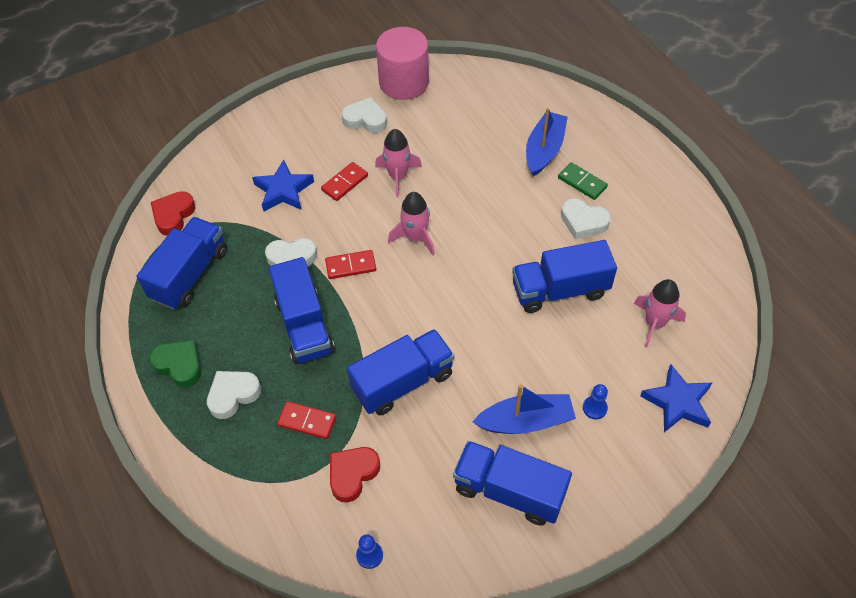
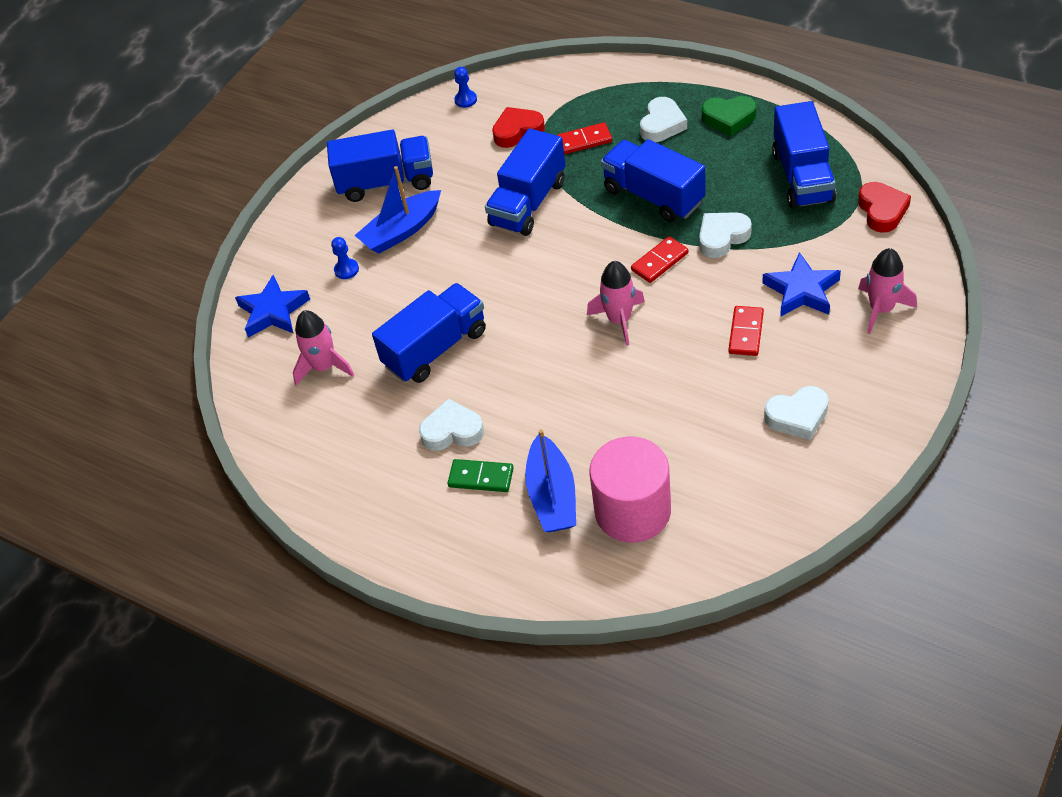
camera: 155 degrees right, 5 degrees down
red heart [330,447,380,503] -> red heart turned 120 degrees counterclockwise [492,107,545,148]
pink rocket [375,129,422,197] -> pink rocket moved to [858,248,917,334]
pink cylinder [376,27,429,100] -> pink cylinder moved to [589,437,671,543]

